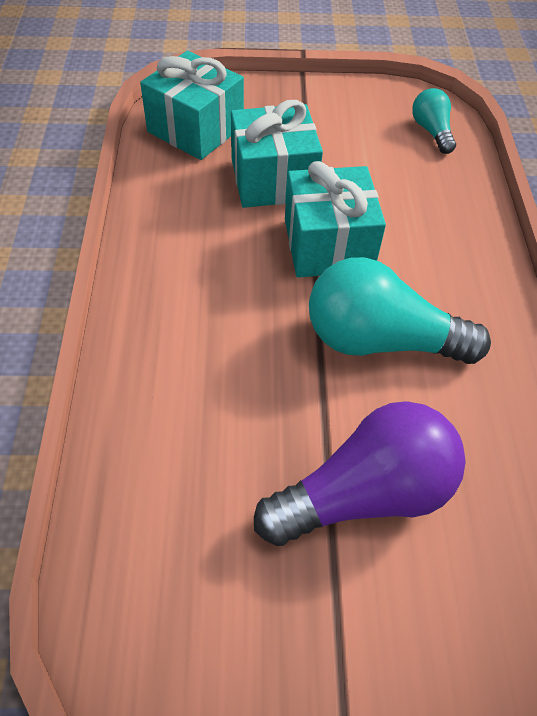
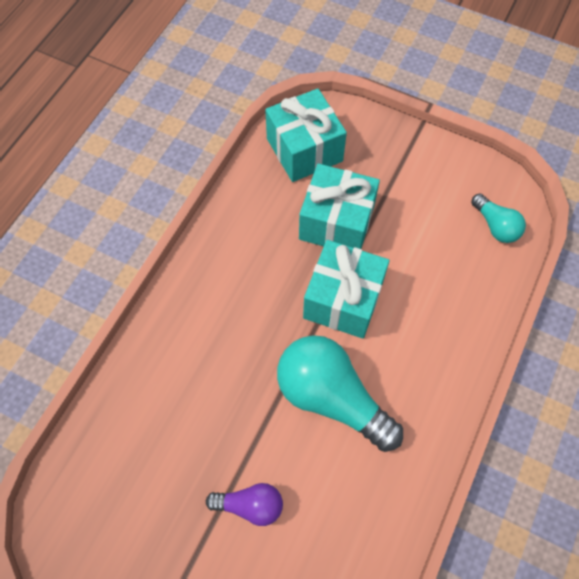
camera: 30 degrees right, 10 degrees up
purple light bulb [254,401,466,546] -> purple light bulb [206,483,283,526], size x0.51
turquoise light bulb [412,88,456,154] -> turquoise light bulb turned 135 degrees clockwise [471,194,526,243]

